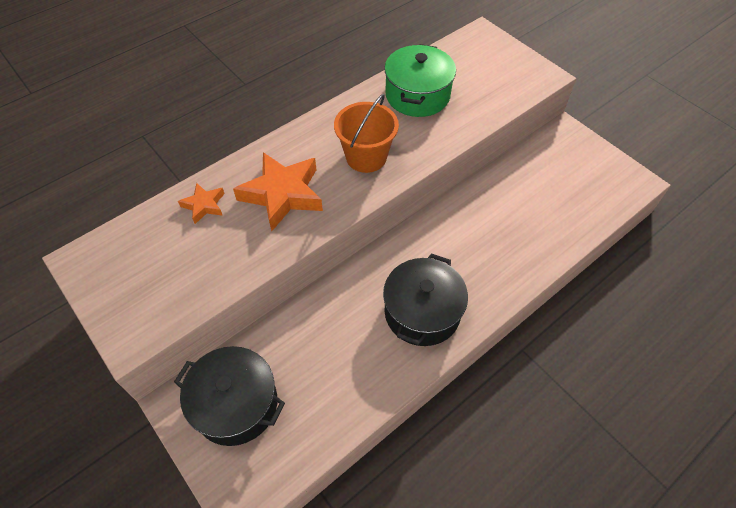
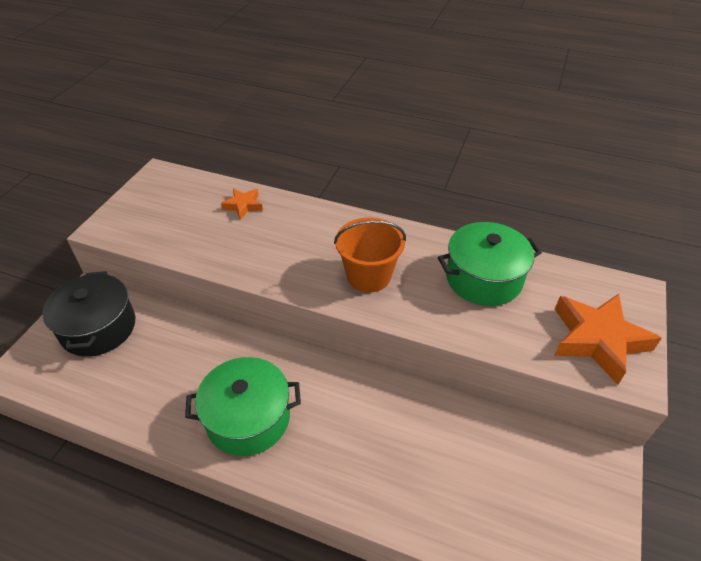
camera: 60 degrees right, 10 degrees down
orange star [233,152,323,231] -> orange star moved to [554,294,662,384]
black pot [383,253,468,346] -> green pot [185,357,301,456]

